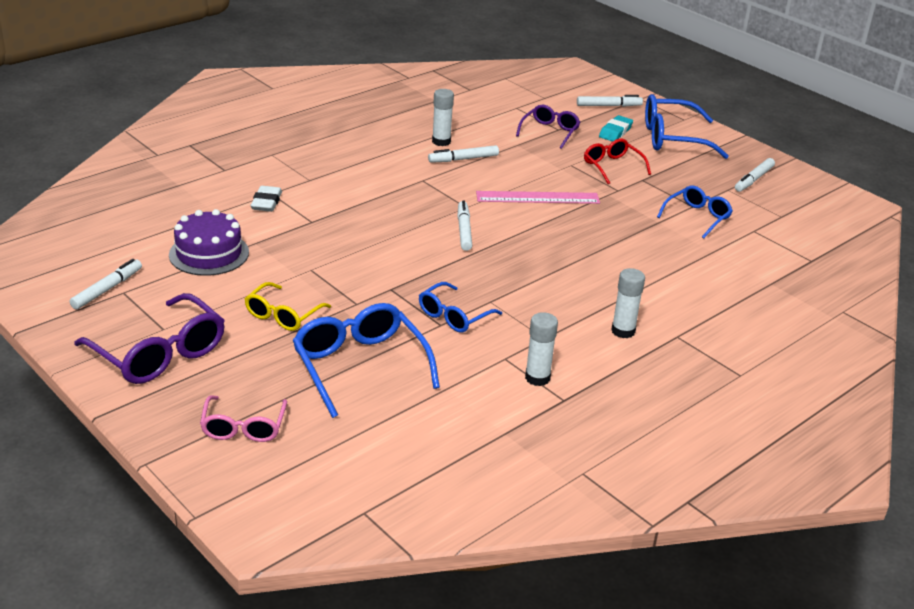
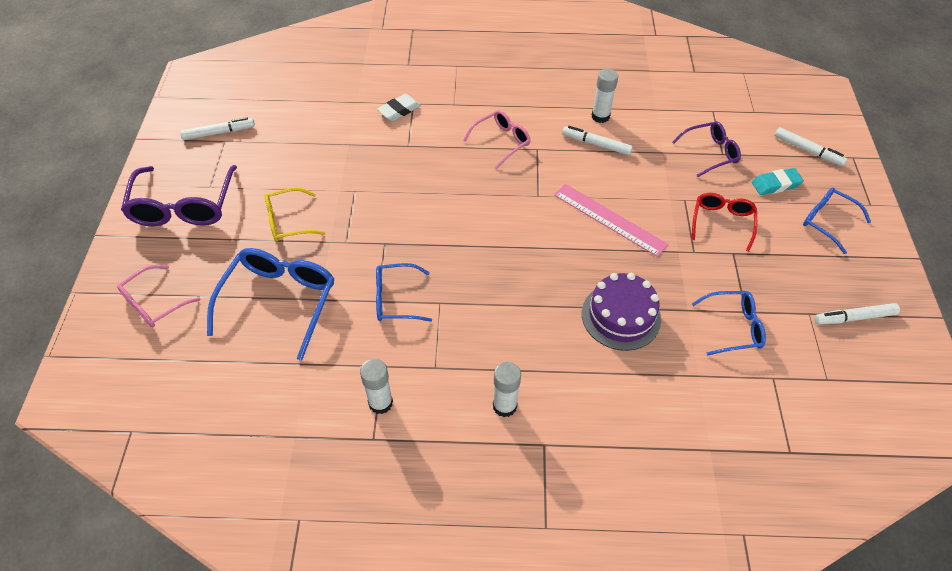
camera: 45 degrees right, 20 degrees up
purple cake [169,209,249,276] -> purple cake moved to [582,273,661,351]
white marker [458,200,472,251] -> none
blue glasses [645,94,729,159] -> blue glasses [803,187,871,254], size x0.60
none -> pink glasses [463,110,531,169]

